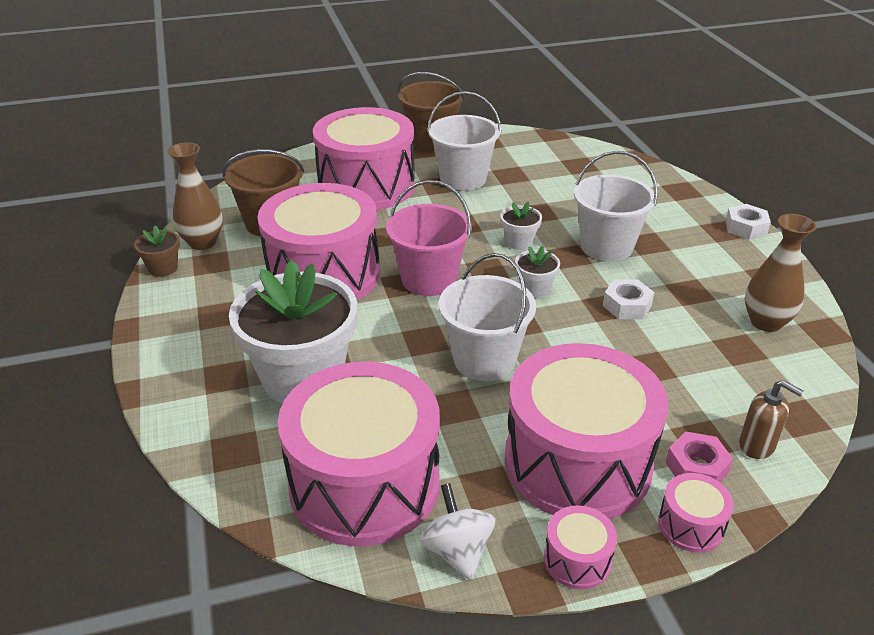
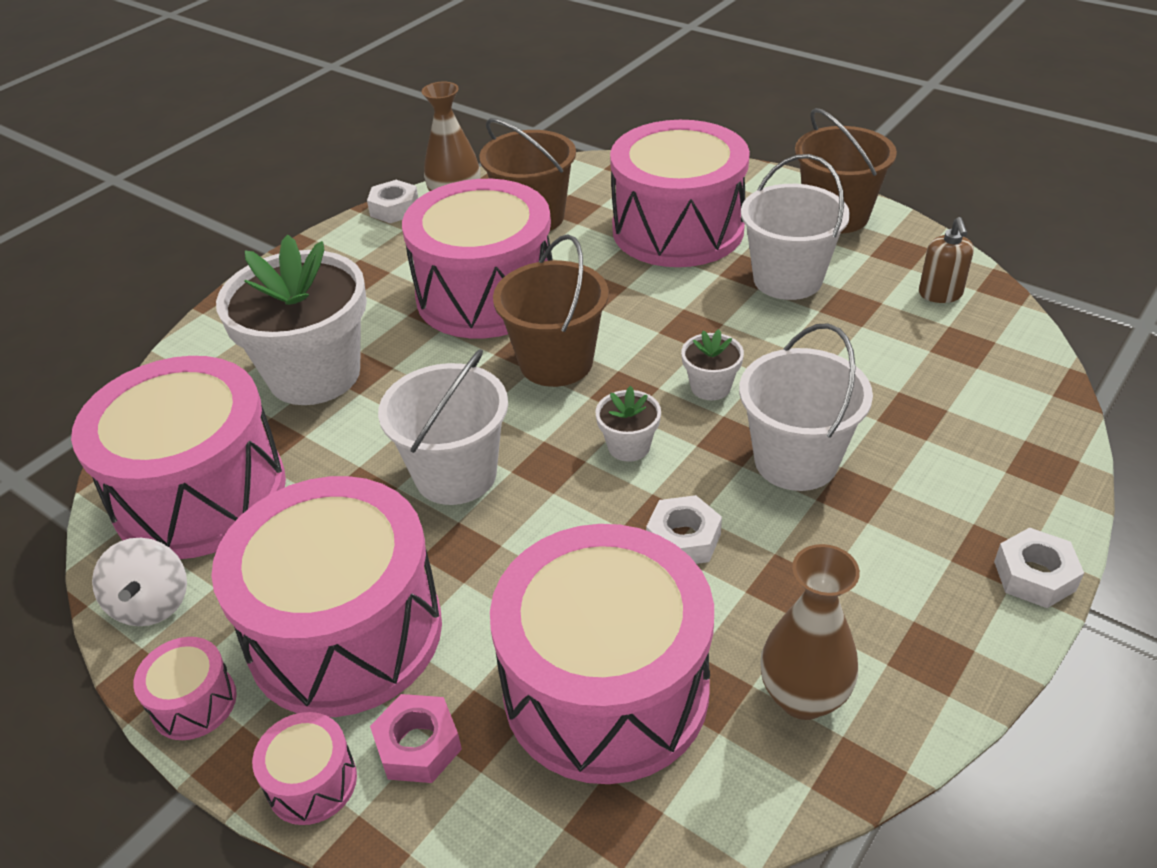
camera: 55 degrees right, 5 degrees up
brown flower pot [134,225,180,277] -> white nut [367,180,418,223]
pink bucket [386,180,472,296] -> brown bucket [493,234,609,387]
white spinning top [420,483,495,581] -> white spinning top turned 135 degrees clockwise [92,538,187,626]
brown soap dispenser [739,380,804,459] -> brown soap dispenser moved to [919,217,974,303]
none -> pink drum [490,524,714,784]

